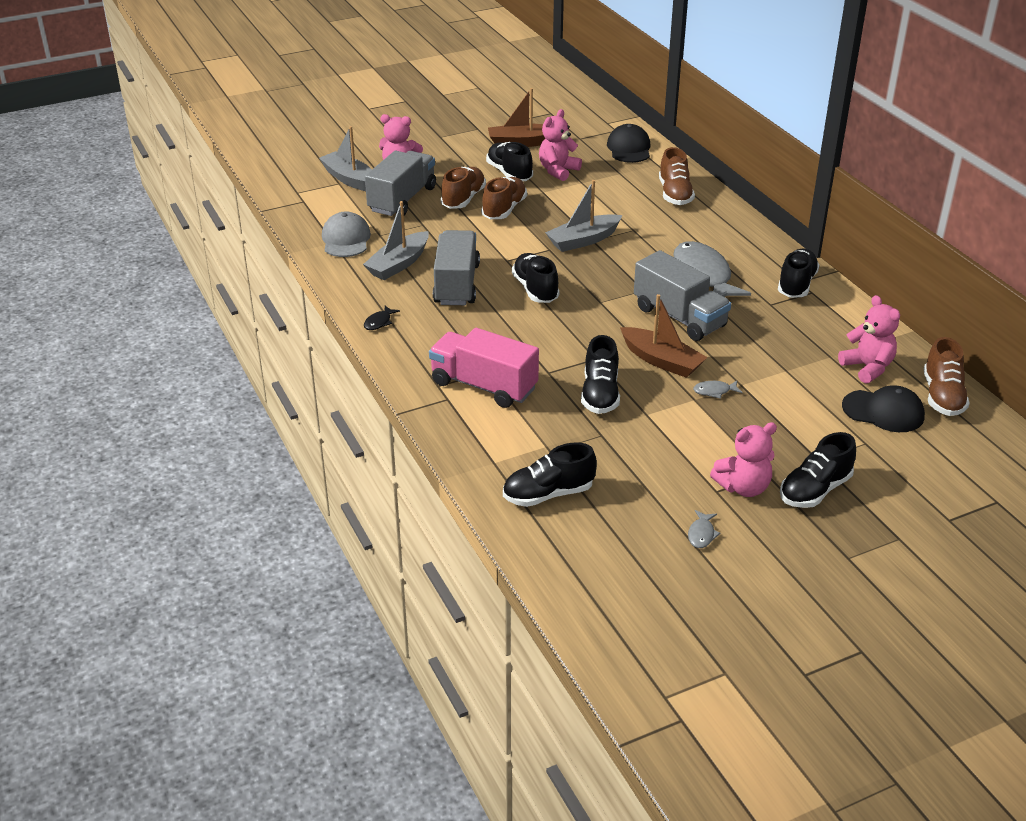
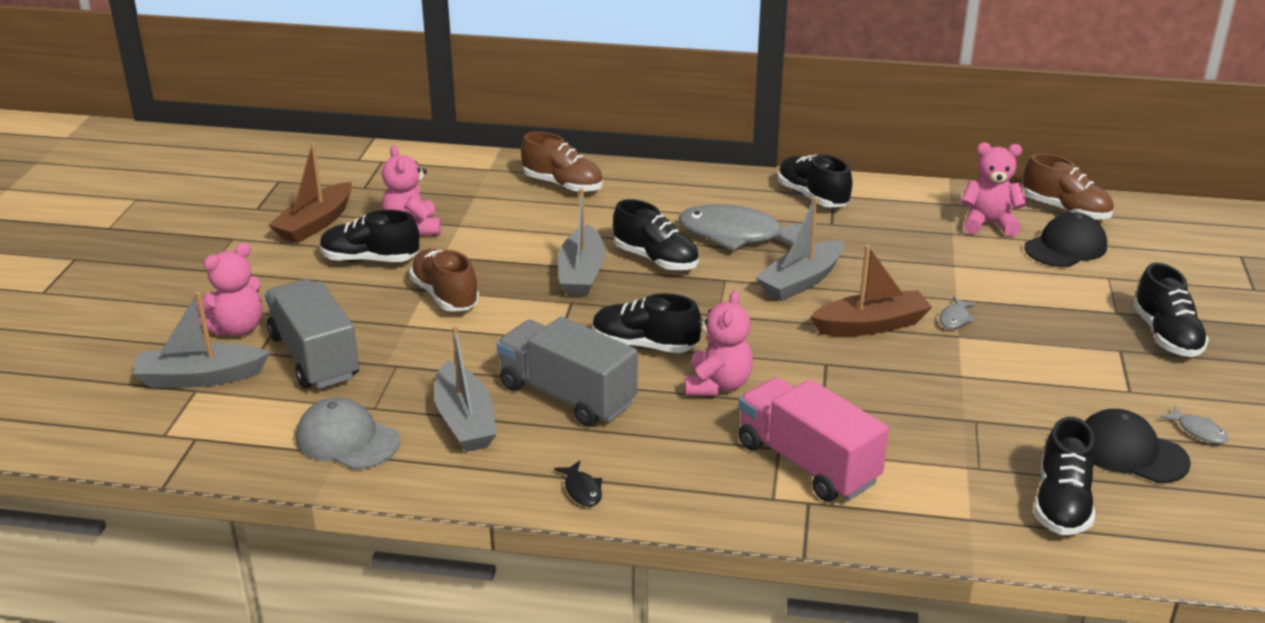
camera: 55 degrees left, 5 degrees down
pink truck [429,328,539,408] -> pink truck turned 75 degrees clockwise [738,377,889,502]
brown shoe [441,167,486,209] -> none
black shoe [581,335,620,414] -> black shoe moved to [613,199,699,271]
black cap [607,124,650,163] -> black cap moved to [1085,409,1191,483]
grey truck [634,250,731,341] -> grey boat [755,197,844,301]
pink teddy bear [710,422,777,497] -> pink teddy bear moved to [685,290,753,396]

